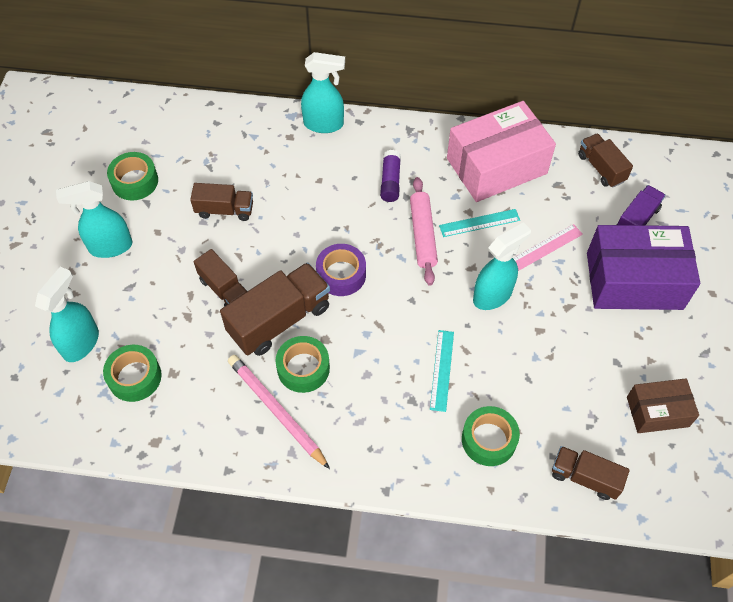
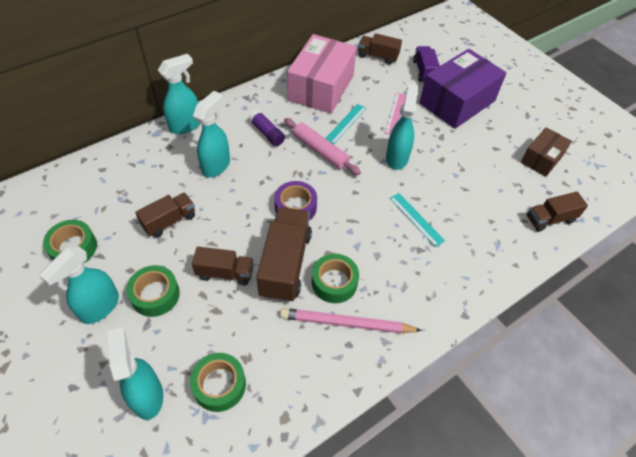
camera: 45 degrees left, 5 degrees down
green tape [462,406,520,466] -> green tape moved to [126,265,180,317]
none -> turquoise spray bottle [193,91,230,177]

